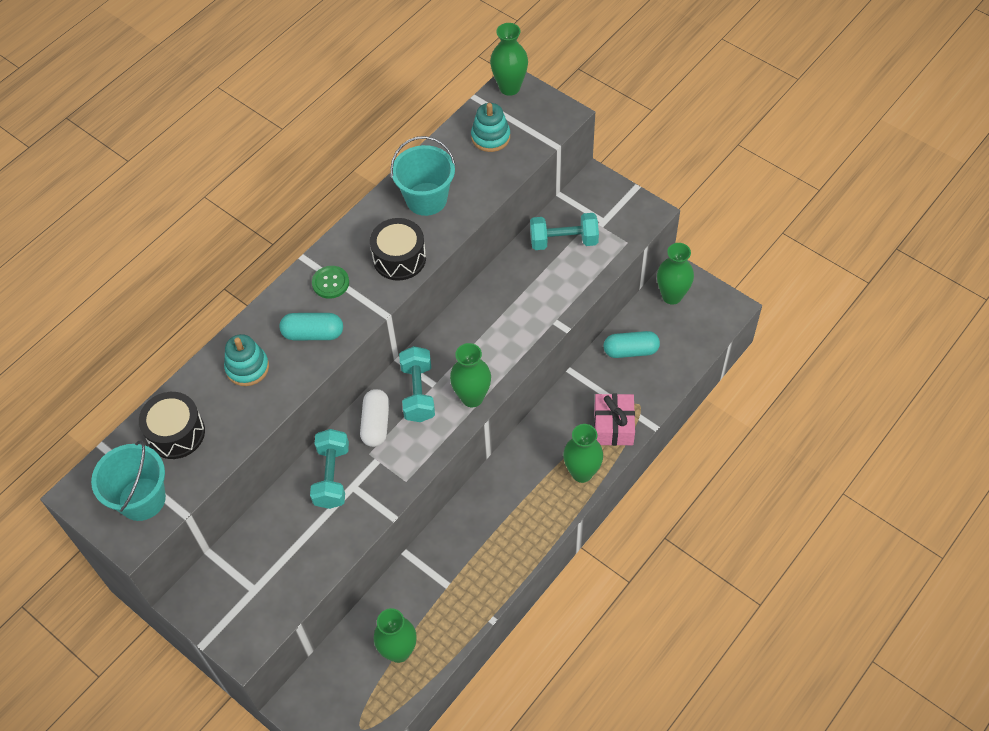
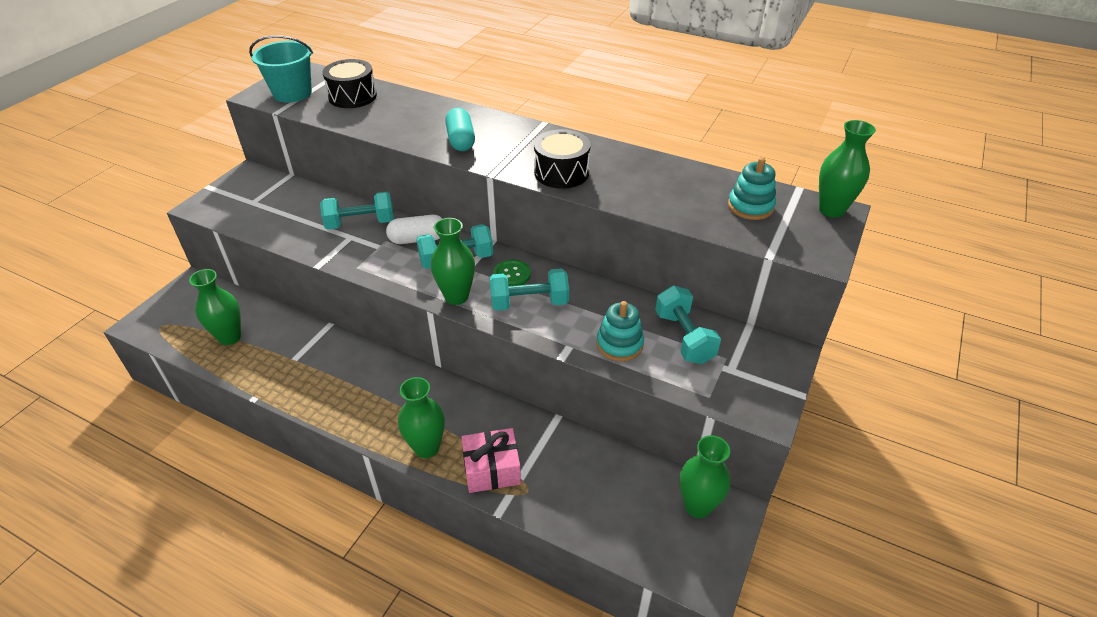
camera: 75 degrees right, 15 degrees down
turquoise stacking toy [224,334,269,386] -> turquoise stacking toy moved to [596,301,644,361]
green button [312,266,349,299] -> green button moved to [493,260,531,286]
turquoise bucket [390,136,455,216] -> none
turquoise capsule [604,331,660,358] -> none
none -> turquoise dumbbell [489,268,569,311]

